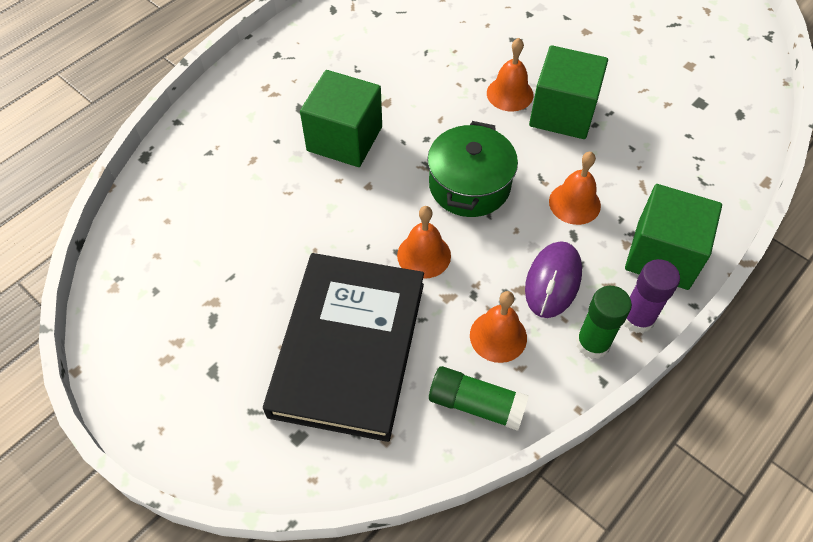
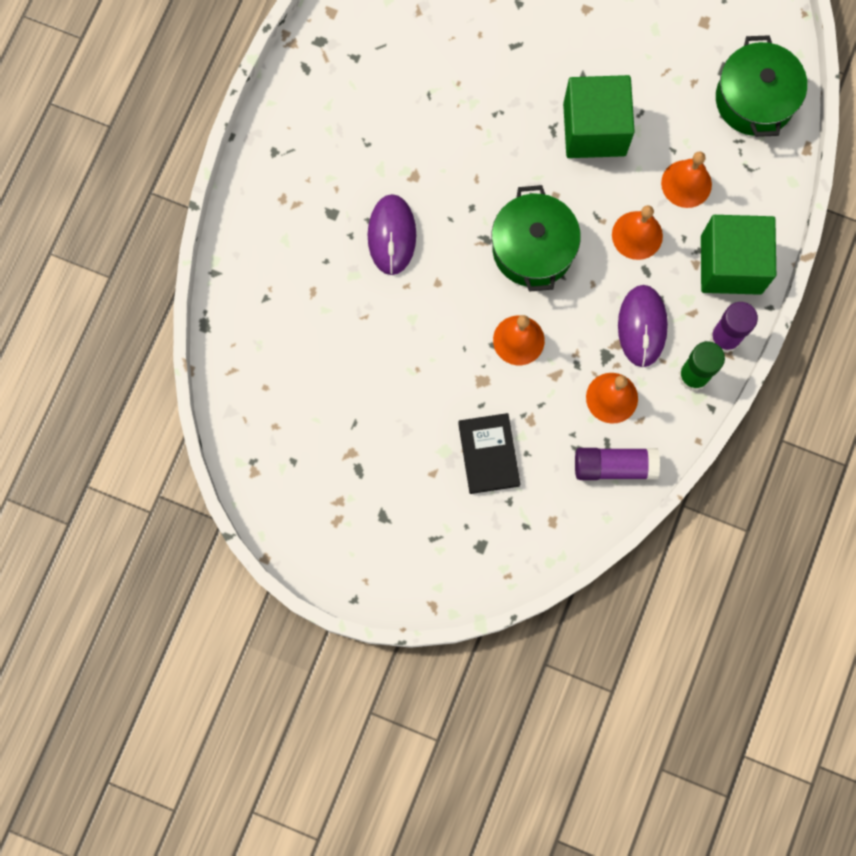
camera: 20 degrees left, 20 degrees up
black book [263,253,424,442] -> black book [458,413,520,494], size x0.46
green cube [300,70,382,167] -> purple mouse [368,194,416,275]
green glue stick [429,366,529,431] -> purple glue stick [575,448,660,480]
orange bell [487,38,534,112] -> orange bell moved to [661,151,712,208]
none -> green pot [716,35,807,137]

